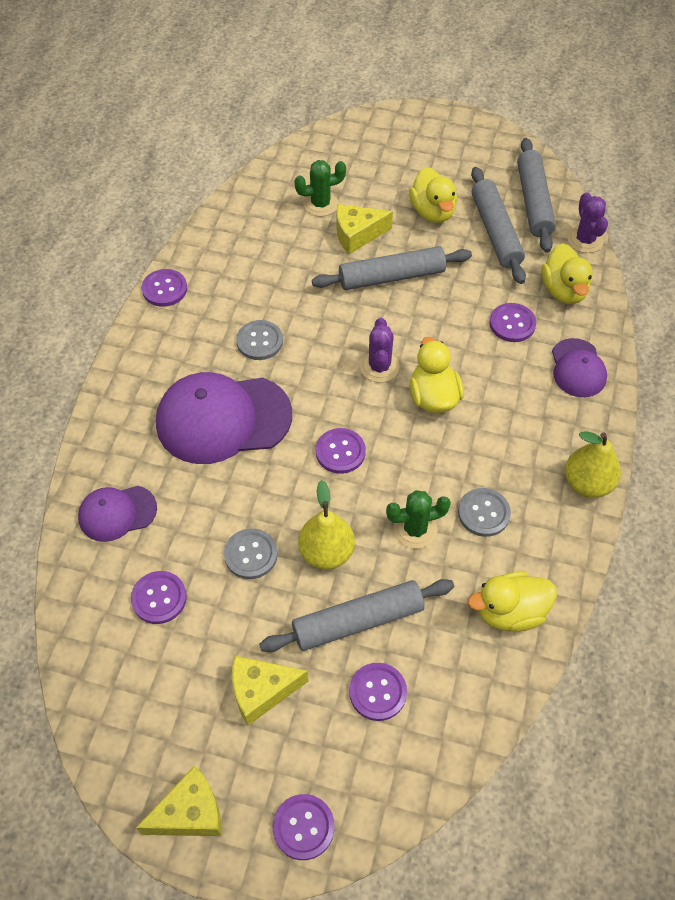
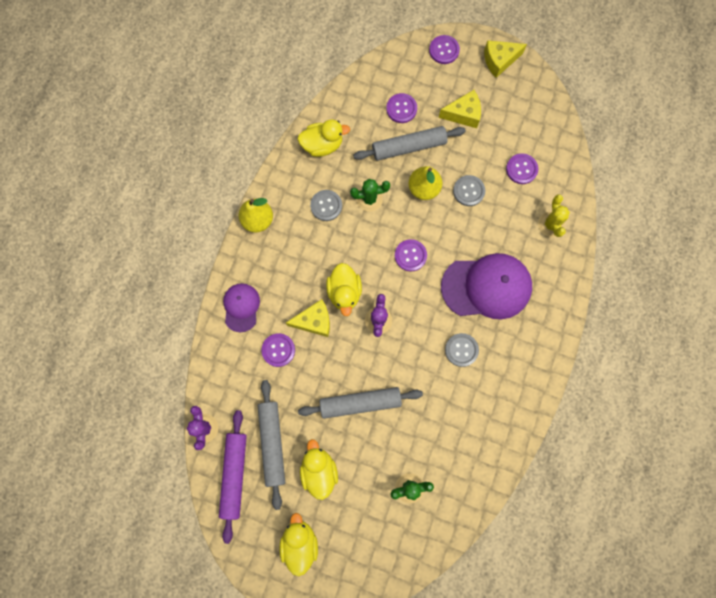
camera: 175 degrees left, 20 degrees up
purple cap [78,486,157,542] -> yellow cactus [538,194,570,237]
purple button [141,269,187,307] -> none
yellow cheese [337,204,393,254] -> yellow cheese moved to [286,299,330,337]
grey rolling pin [517,138,556,253] -> purple rolling pin [219,410,247,544]
yellow duck [541,243,593,304] -> yellow duck moved to [279,513,318,576]

